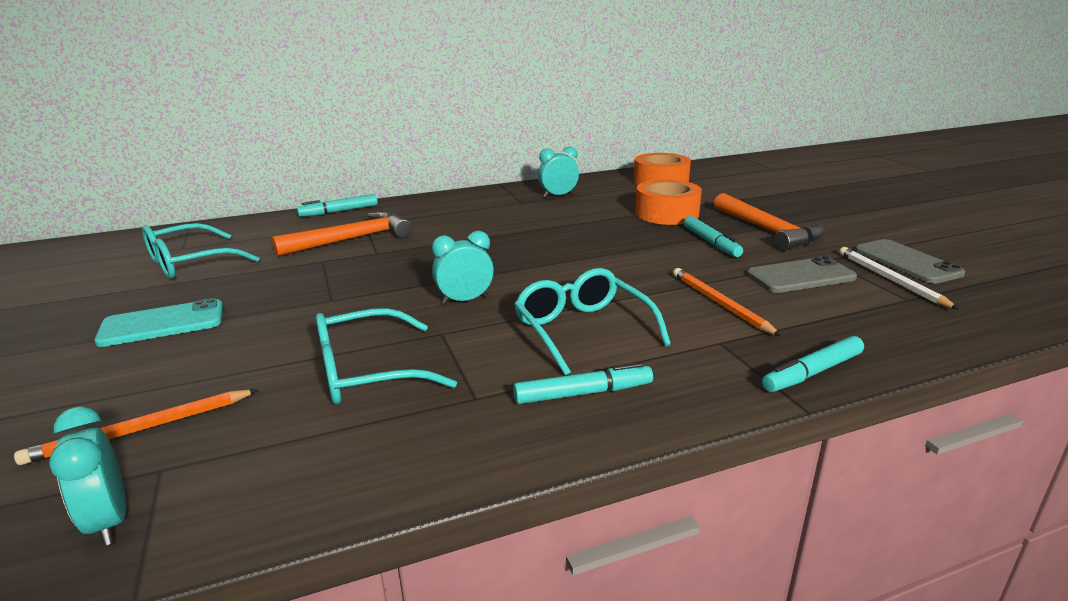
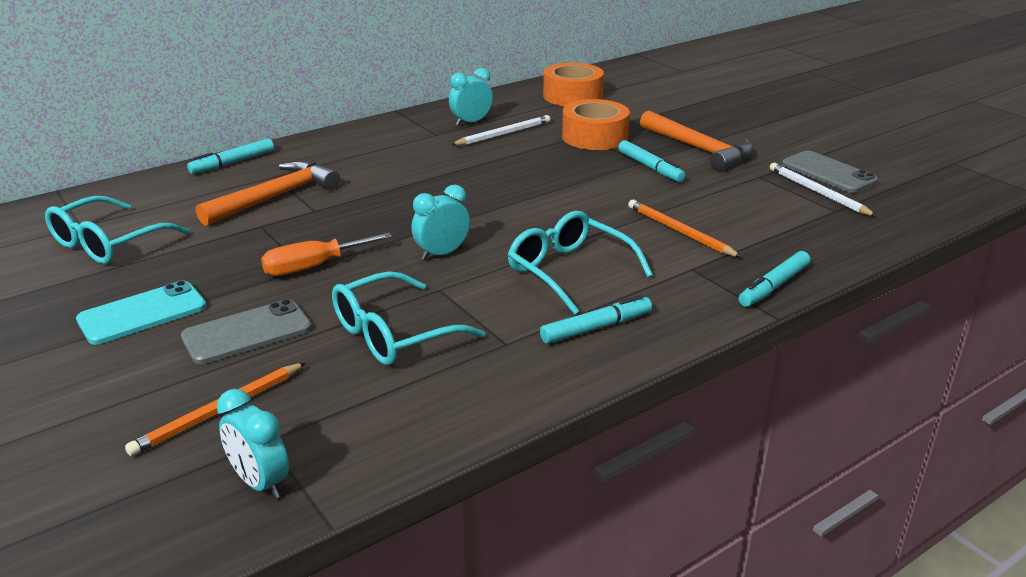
camera: 15 degrees left, 5 degrees up
grey phone [747,256,857,293] -> grey phone moved to [181,299,312,364]
none -> orange screwdriver [261,232,392,276]
none -> white pencil [451,115,550,146]

